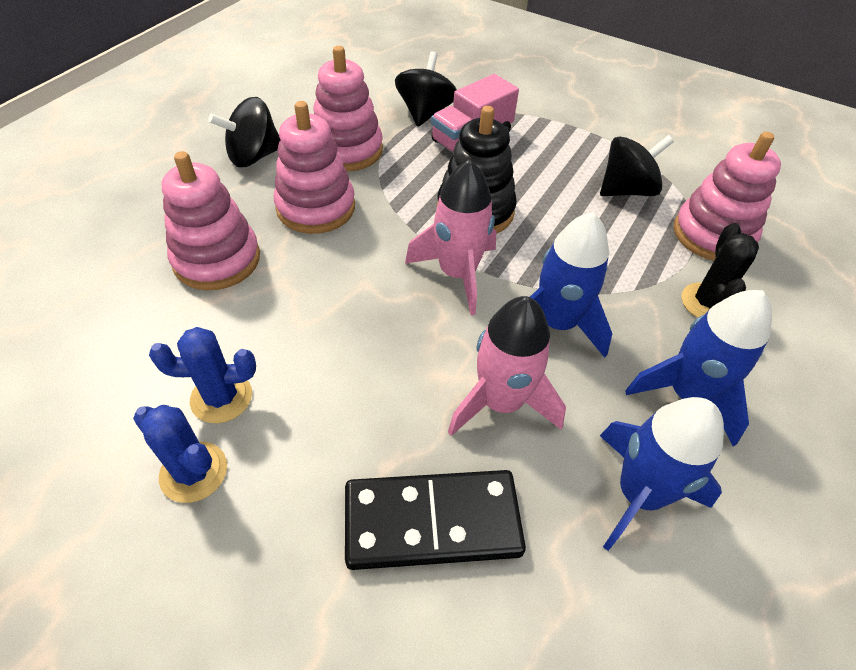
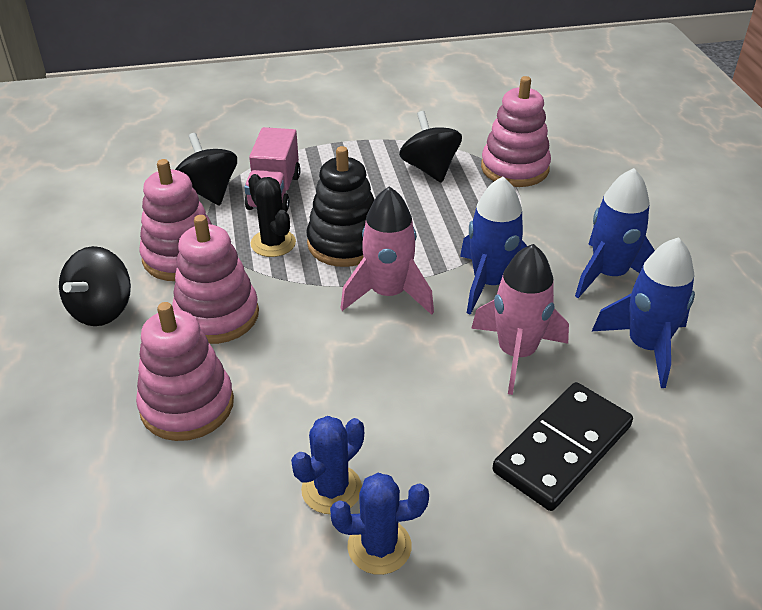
camera: 40 degrees left, 10 degrees down
black spinning top [600,135,674,196] -> black spinning top turned 45 degrees counterclockwise [399,111,462,183]
black cactus [681,223,759,318] -> black cactus moved to [248,174,296,257]

